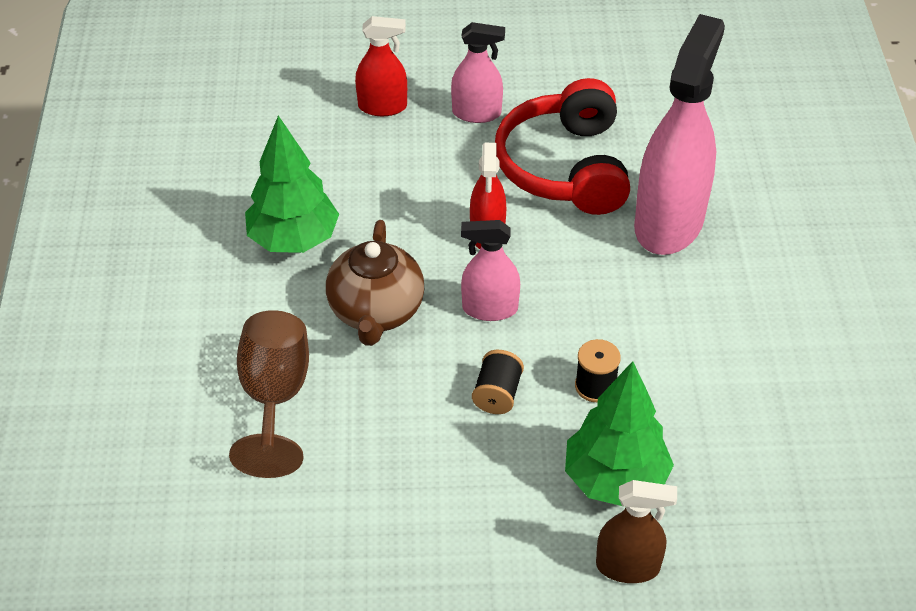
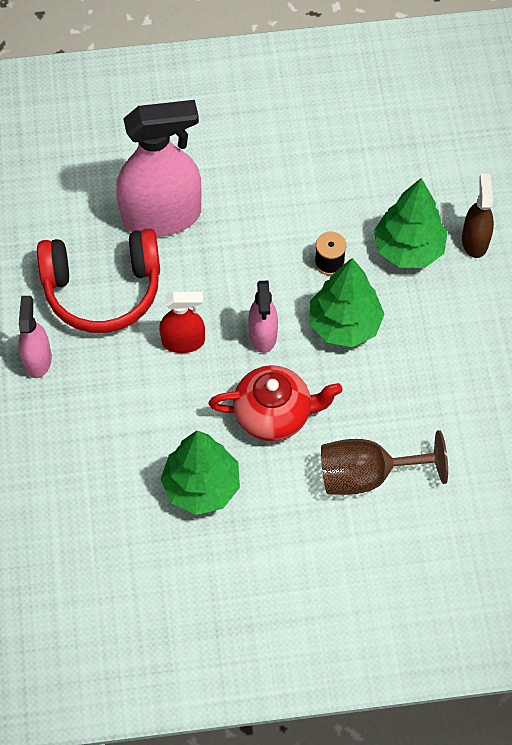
camera: 95 degrees left, 15 degrees up
brown teapot [326,220,424,346] -> red teapot [208,365,343,441]
red spray bottle [355,16,407,116] -> none
black spool [472,350,524,414] -> green tree [310,258,385,347]
pink spray bottle [634,14,725,255] -> pink spray bottle turned 150 degrees clockwise [116,100,202,237]

